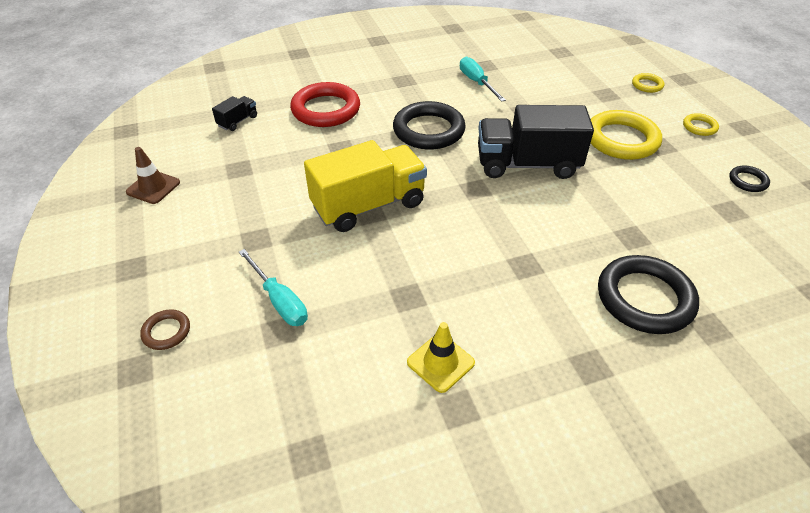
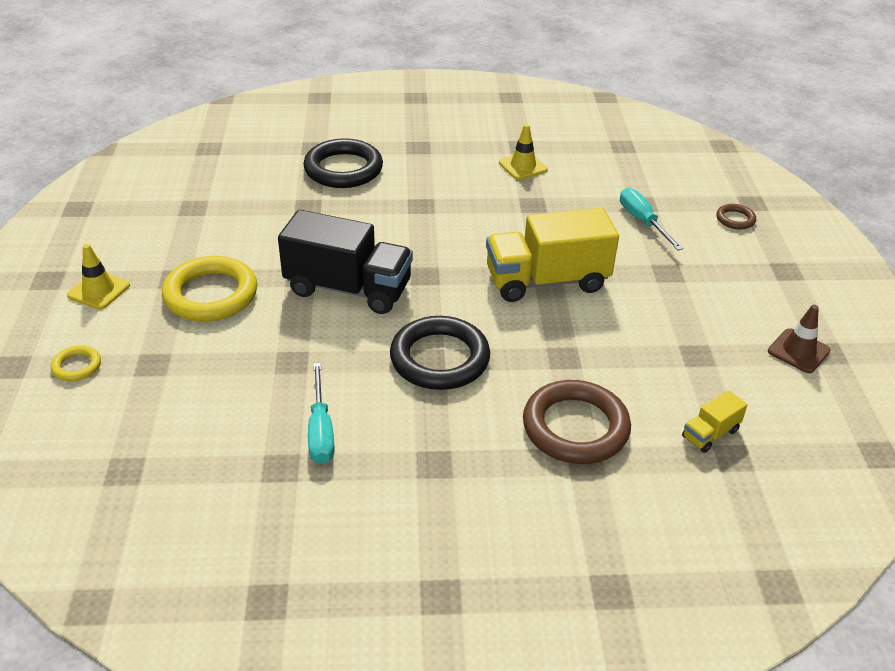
camera: 165 degrees left, 5 degrees down
black truck [212,96,257,131] -> yellow truck [682,390,748,453]
red ring [290,82,360,127] -> brown ring [523,380,631,464]
yellow ring [683,113,719,136] -> yellow traffic cone [67,244,130,309]
black ring [729,166,770,192] -> none

